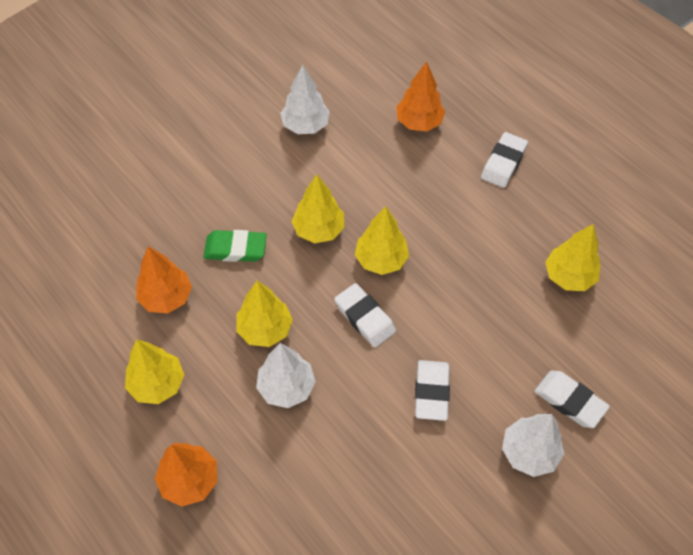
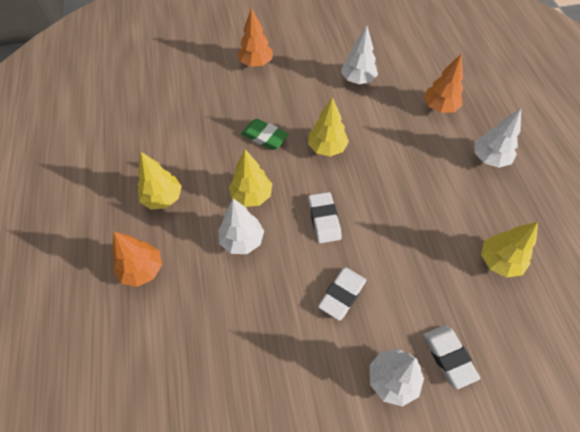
camera: 30 degrees right, 0 degrees up
orange tree [136,246,192,313] -> orange tree moved to [237,8,273,67]
yellow tree [355,206,409,275] -> none
white eraser [481,132,528,188] -> white tree [474,109,521,168]

